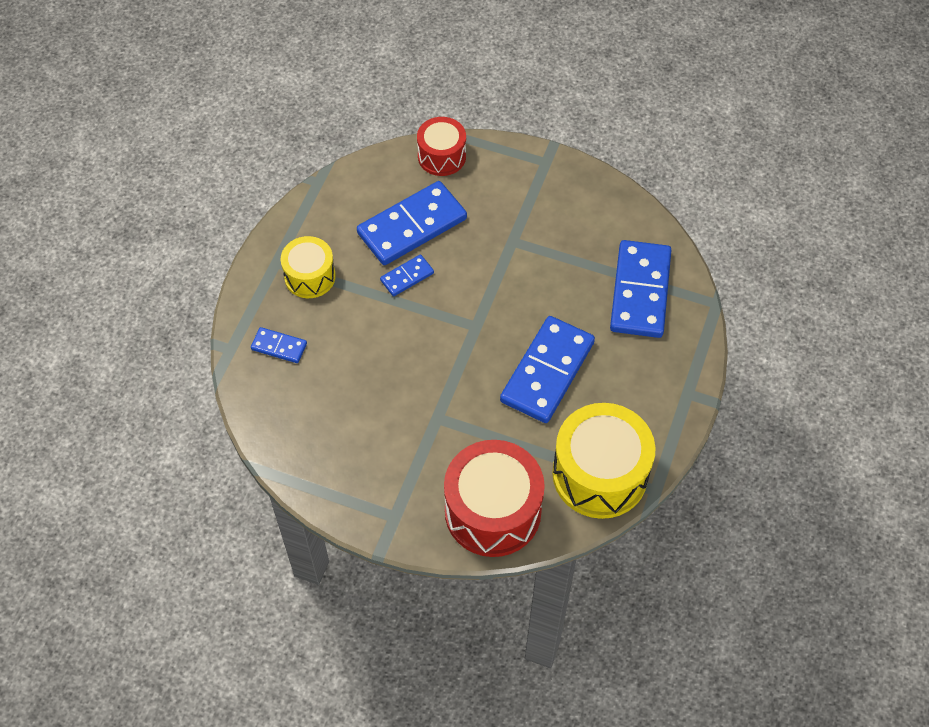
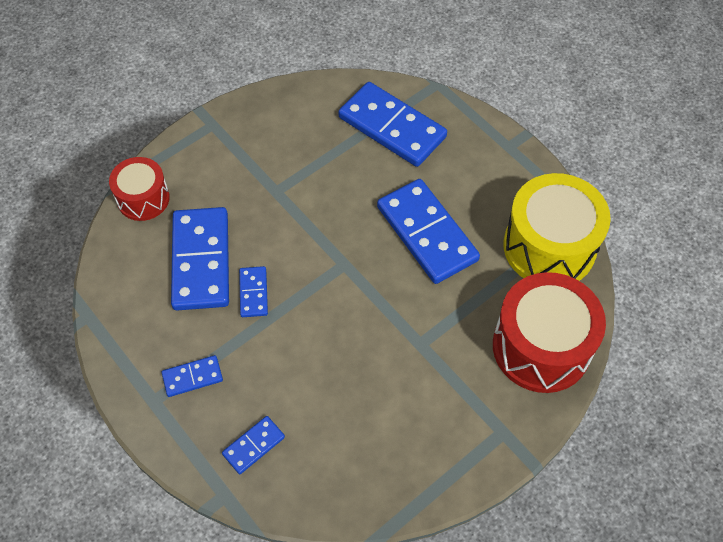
camera: 60 degrees left, 0 degrees up
yellow drum [281,236,336,298] -> blue domino [162,355,223,397]

